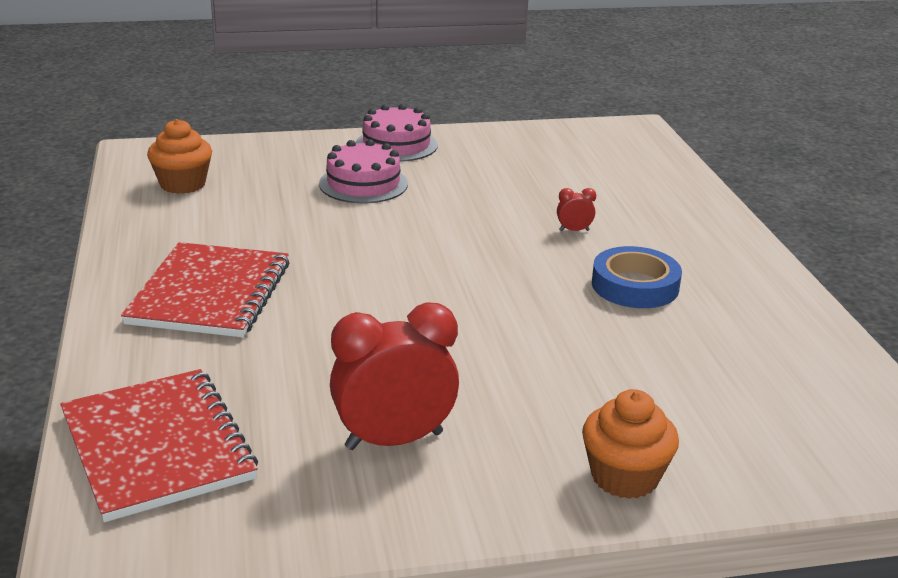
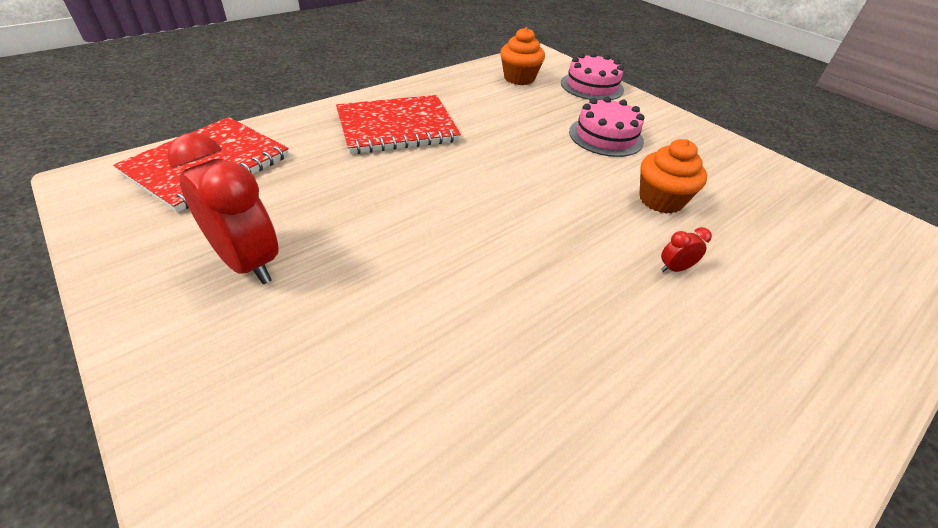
camera: 60 degrees right, 15 degrees up
pink cake [356,104,438,162] -> pink cake moved to [561,52,624,100]
red clock [557,188,596,231] -> red clock turned 75 degrees counterclockwise [661,227,712,272]
orange cupcake [582,389,679,499] -> orange cupcake moved to [639,139,707,214]
blue tape [592,246,682,308] -> none

